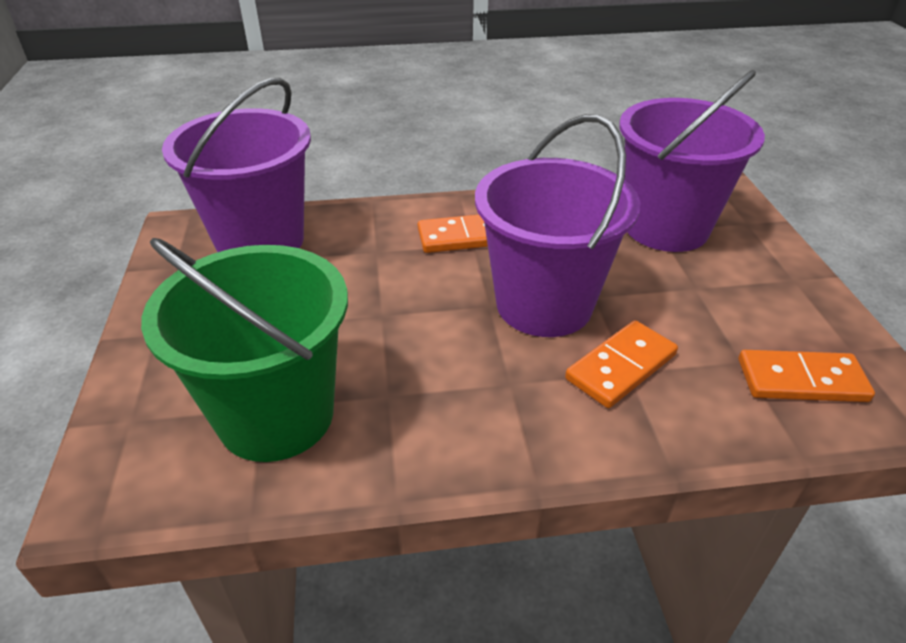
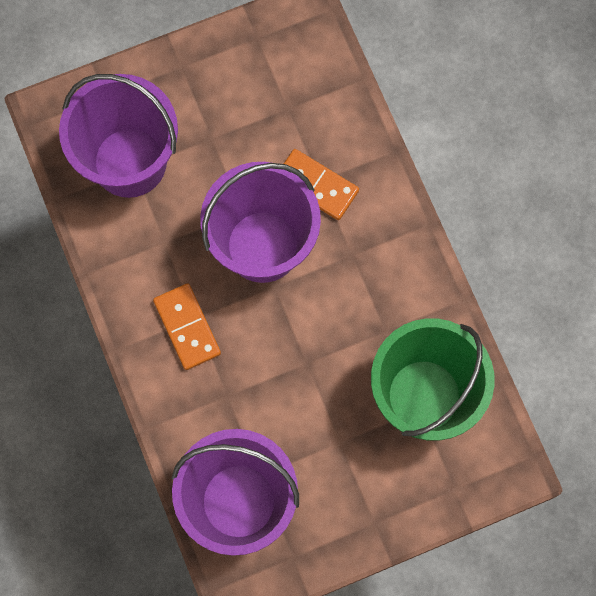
camera: 105 degrees left, 35 degrees up
orange domino [739,350,875,402] -> none

